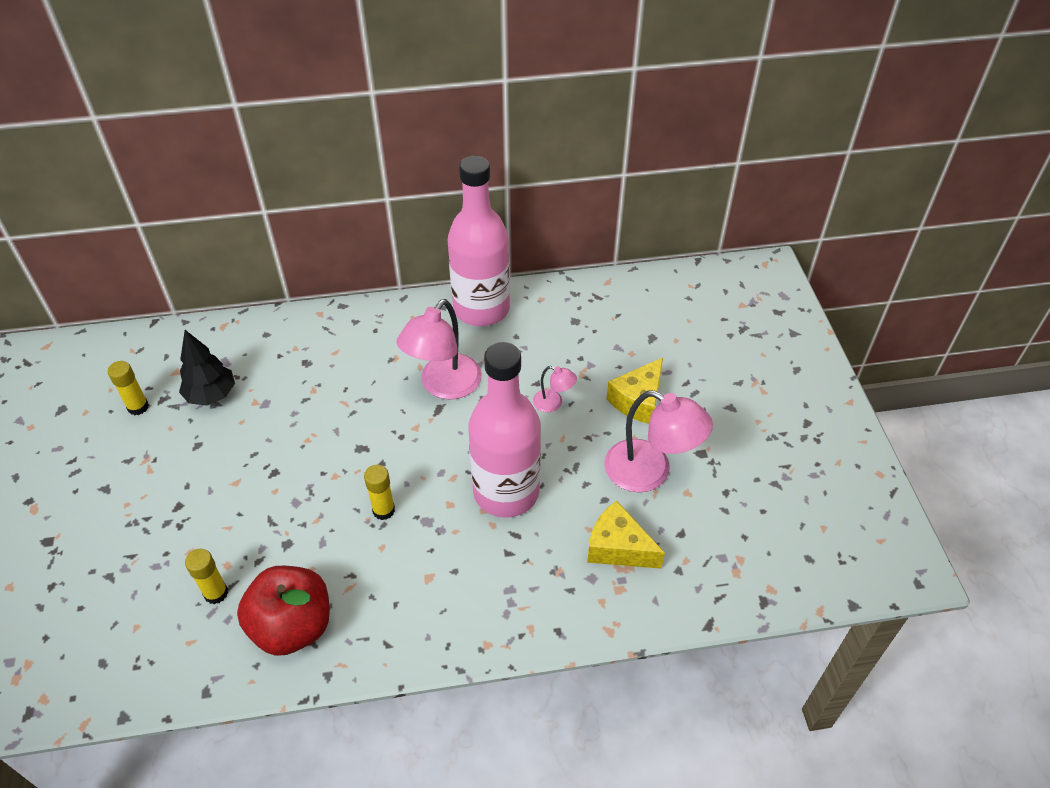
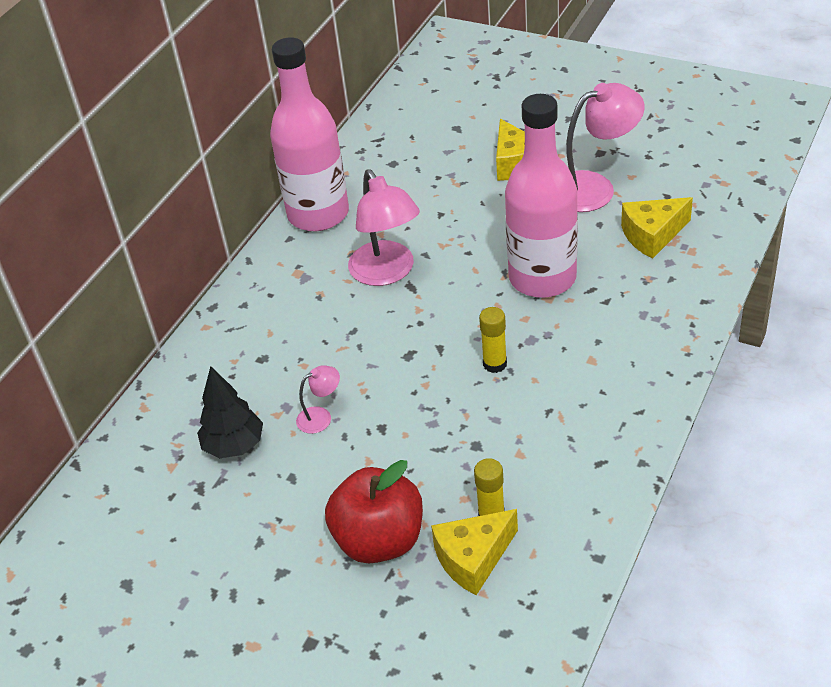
camera: 50 degrees left, 5 degrees down
yellow glue stick [108,361,149,415] -> none
red apple [237,566,330,656] -> red apple moved to [325,460,423,563]
pink lamp [533,366,577,412] -> pink lamp moved to [296,365,340,434]
none -> yellow cheese [431,509,518,595]

